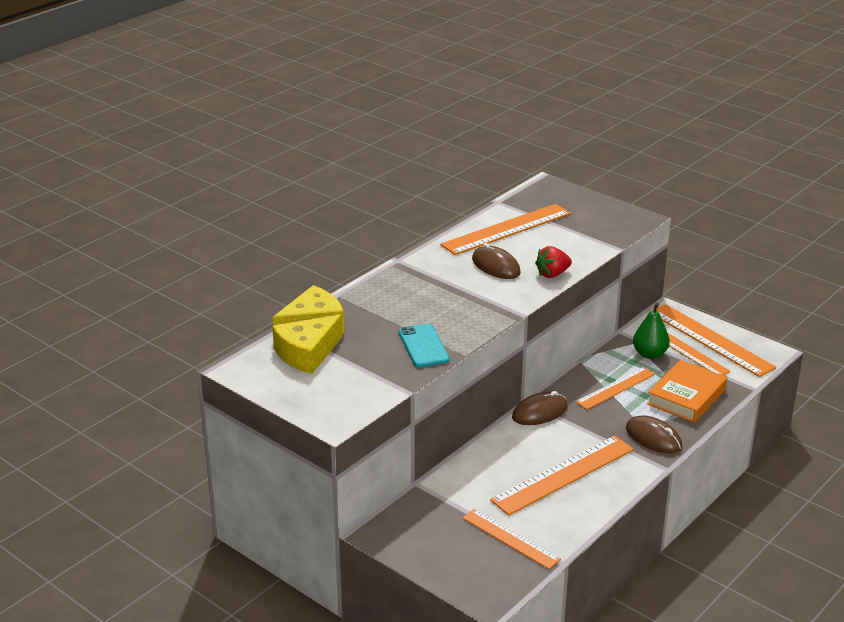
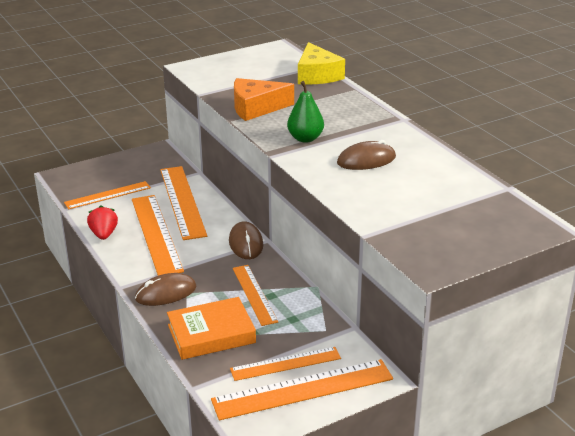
camera: 110 degrees right, 0 degrees up
yellow cheese [272,314,343,374] -> none
turquoise phone [399,324,450,367] -> orange cheese [234,78,294,121]
orange ruler [440,204,571,255] -> orange ruler moved to [160,166,207,240]
red strawberry [535,246,572,278] -> red strawberry moved to [87,205,118,240]
green pear [633,303,670,359] -> green pear moved to [287,81,324,143]
orange book [647,360,727,423] -> orange book turned 75 degrees counterclockwise [167,297,256,360]

